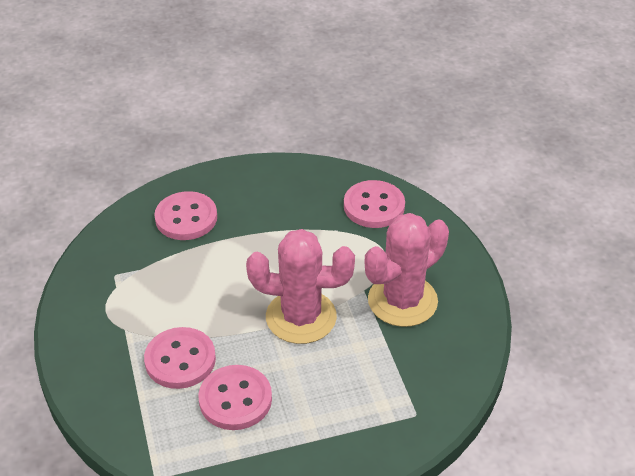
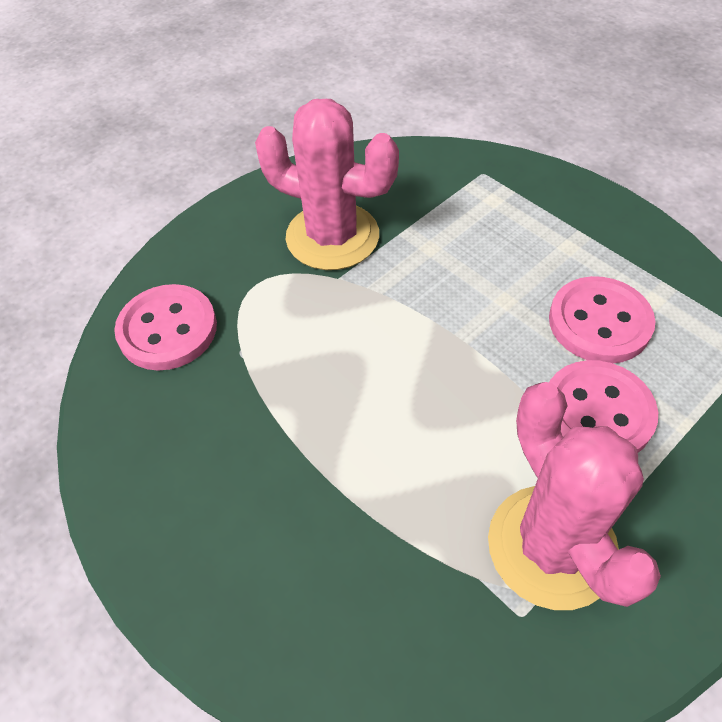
camera: 115 degrees left, 10 degrees up
pink button [154,191,217,240] -> none
pink cactus [246,229,355,344] -> pink cactus moved to [488,382,661,610]

